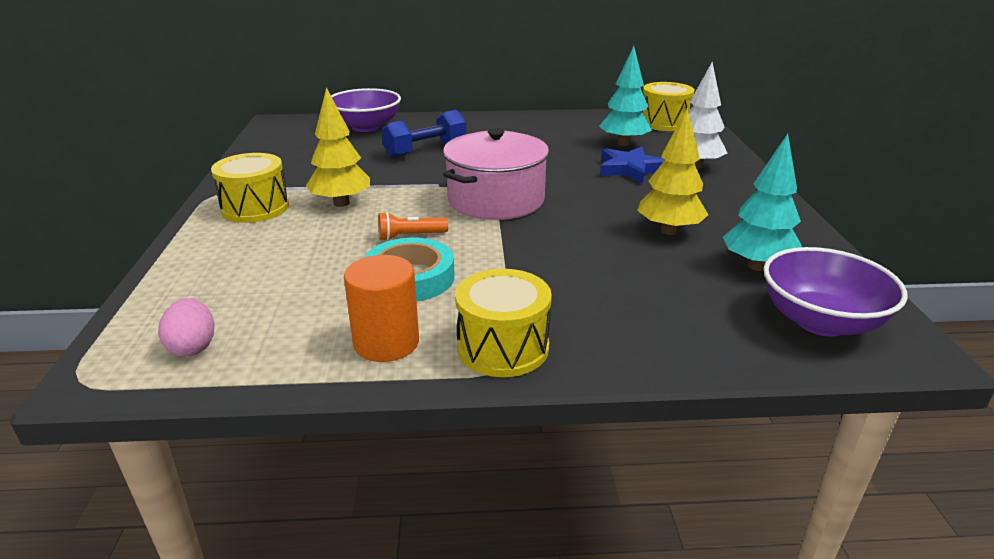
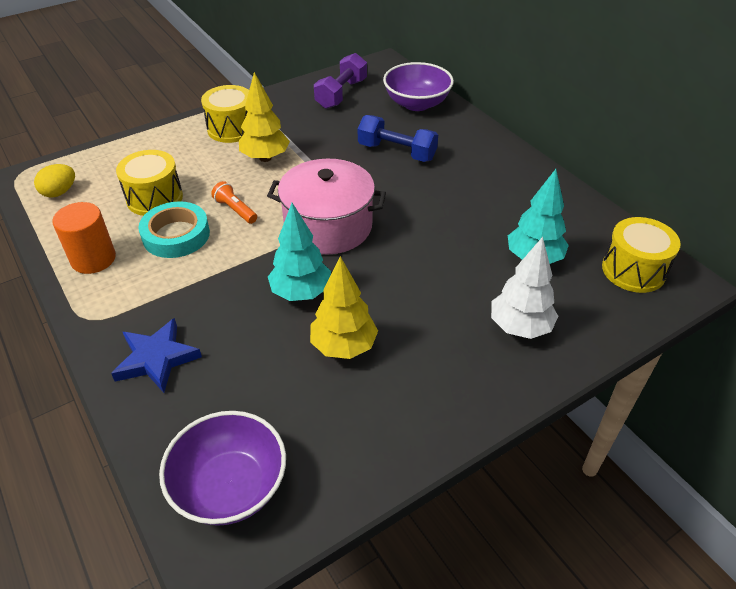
camera: 60 degrees right, 15 degrees up
pink egg [158,298,215,357] -> yellow egg [34,164,75,198]
yellow drum [455,269,552,377] -> yellow drum moved to [116,150,183,216]
blue star [600,146,665,184] -> blue star moved to [111,318,202,393]
turquoise tree [723,134,802,271] -> turquoise tree moved to [268,203,331,301]
none -> purple dumbbell [314,53,367,109]

